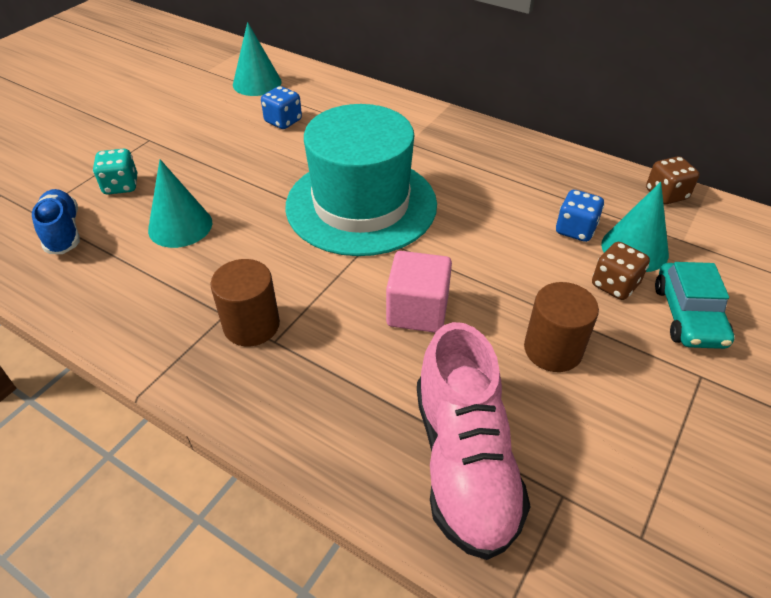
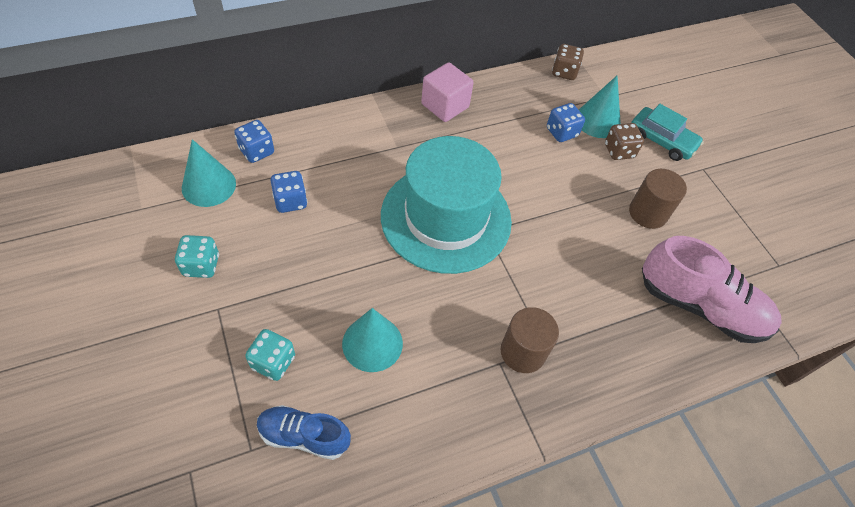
camera: 60 degrees left, 10 degrees up
pink cube [386,251,452,333] -> pink cube moved to [421,62,474,122]
none -> turquoise dice [175,235,219,278]
none -> blue dice [234,120,274,163]

